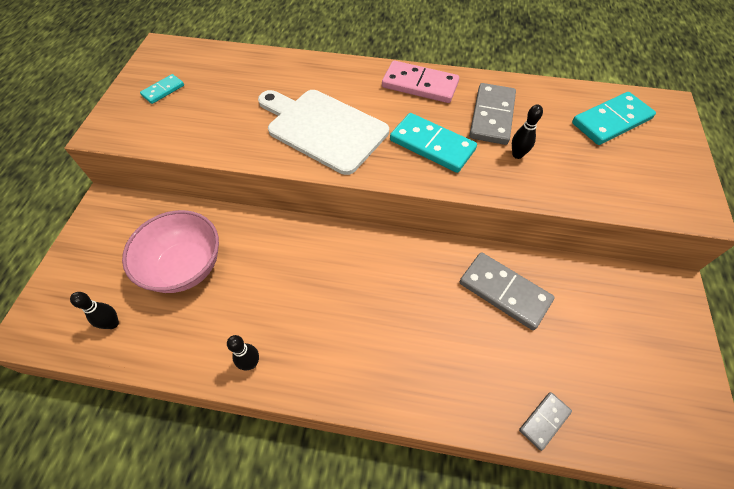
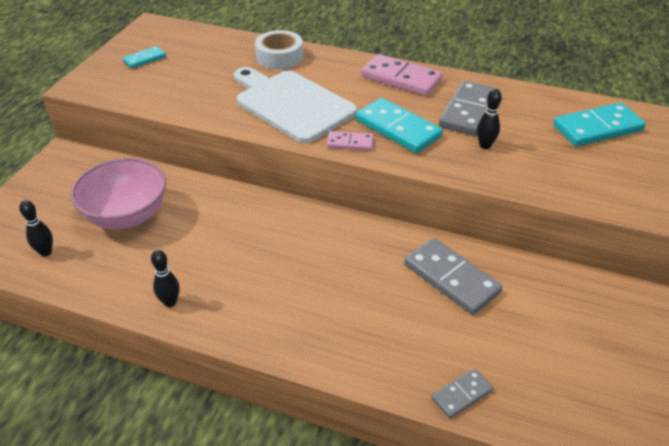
camera: 10 degrees right, 15 degrees down
none -> white tape [255,30,303,69]
none -> pink domino [326,131,374,151]

